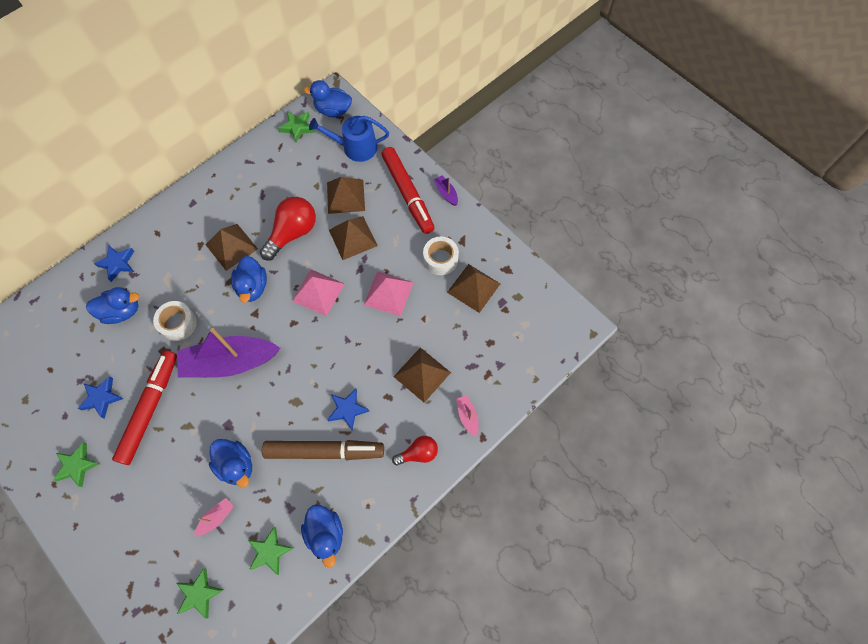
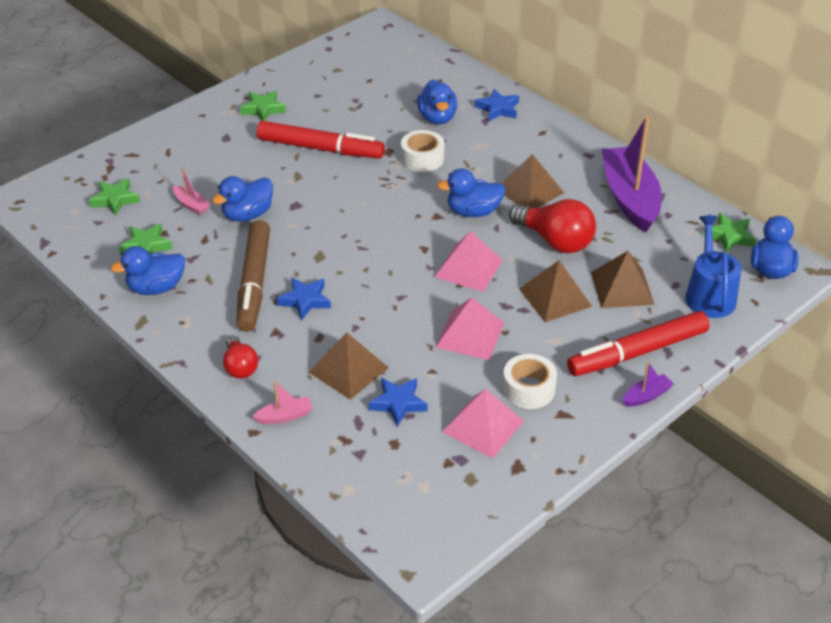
camera: 90 degrees right, 25 degrees down
blue star [78,376,123,419] -> blue star moved to [369,378,428,427]
purple boat [177,328,280,378] -> purple boat moved to [601,116,662,233]
brown pyramid [447,264,500,313] -> pink pyramid [443,389,524,459]

